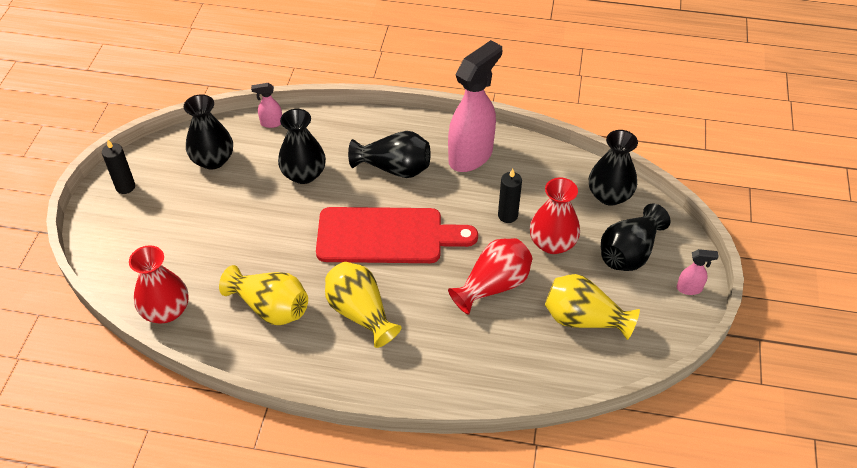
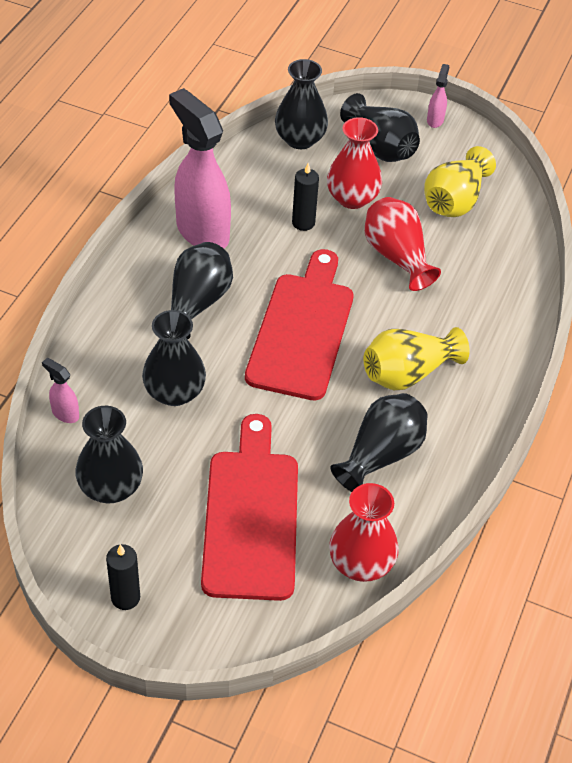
camera: 80 degrees left, 0 degrees up
yellow vase [219,265,308,325] -> black vase [330,393,428,492]
pink spray bottle [251,83,282,128] -> pink spray bottle turned 120 degrees clockwise [42,358,79,423]
none -> red cutting board [201,414,298,601]

